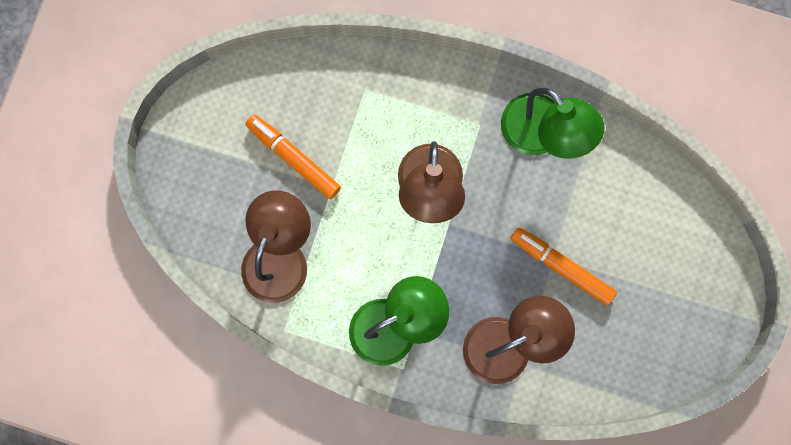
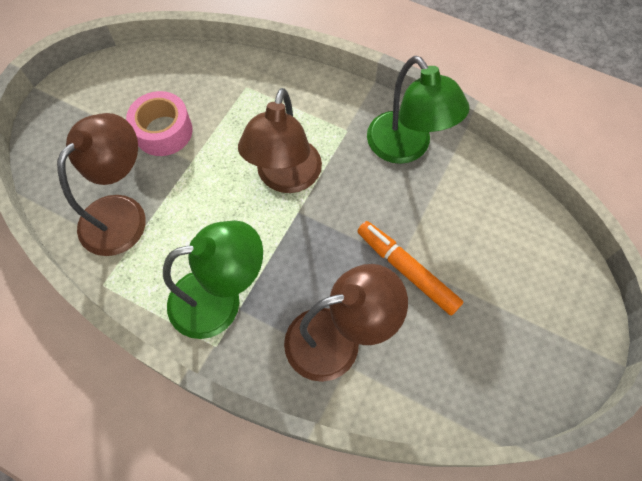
camera: 10 degrees right, 15 degrees down
orange marker [246,114,341,199] -> pink tape [126,91,193,156]

